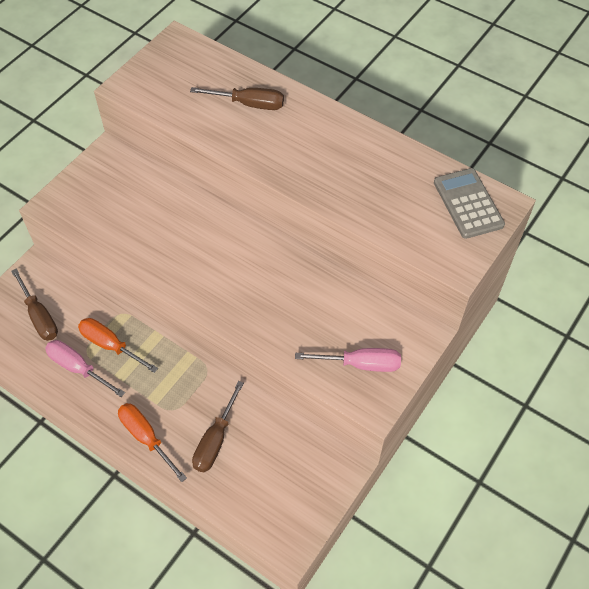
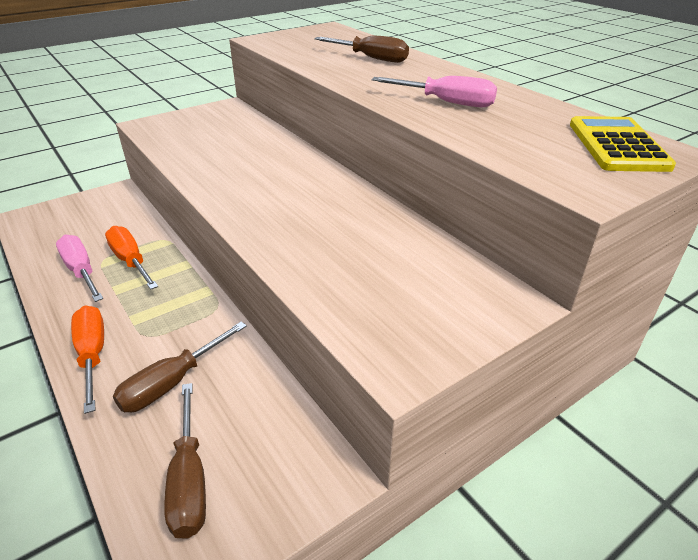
camera: 20 degrees right, 20 degrees down
brown screwdriver [11,268,58,341] -> brown screwdriver moved to [164,383,206,539]
pink screwdriver [295,348,401,372] -> pink screwdriver moved to [372,76,497,107]
grey calculator [434,168,505,239] -> yellow calculator [570,116,676,172]

